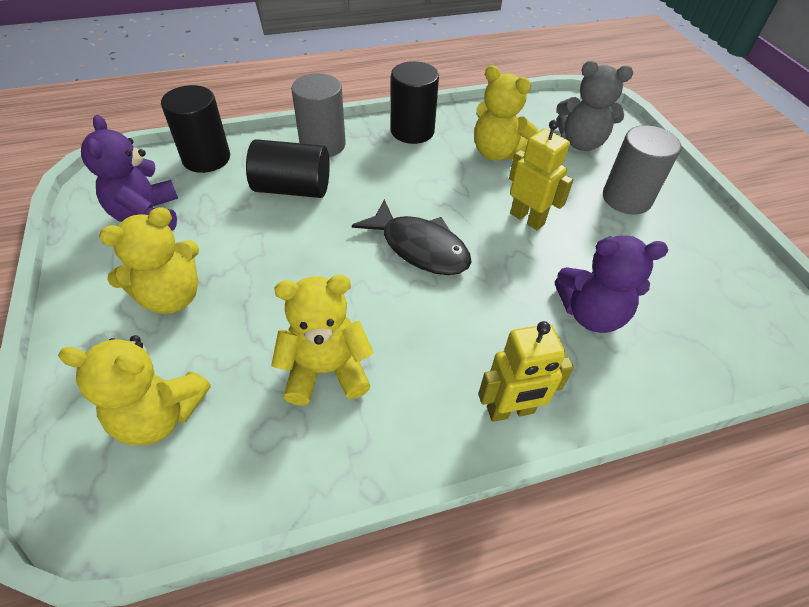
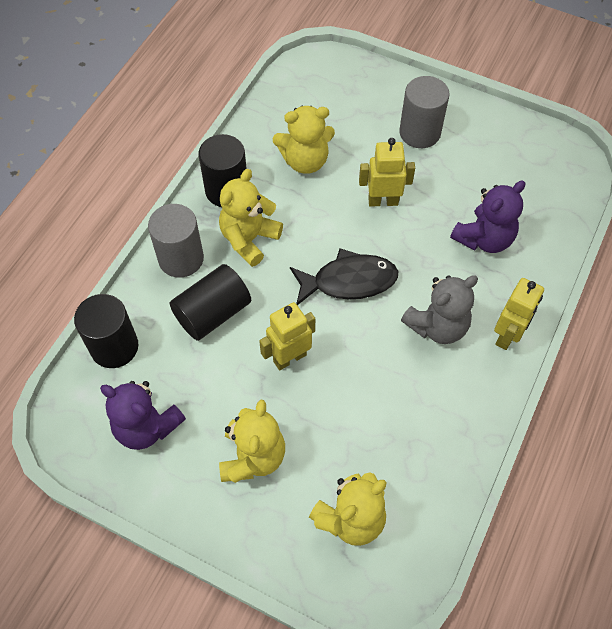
camera: 45 degrees left, 10 degrees up
yellow teddy bear [271,275,374,406] -> yellow teddy bear moved to [219,169,283,267]
grey teddy bear [556,61,633,151] -> grey teddy bear moved to [401,275,478,344]
none -> yellow robot [259,302,315,370]

